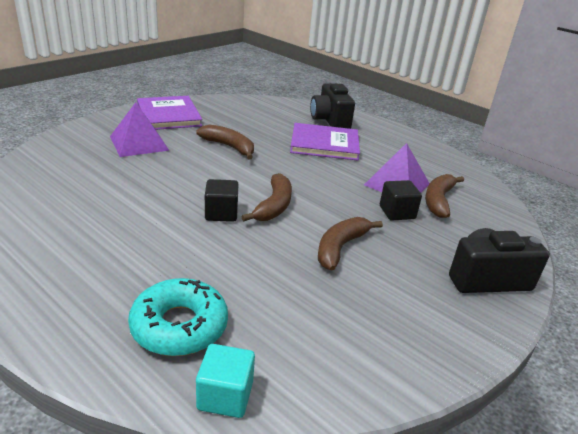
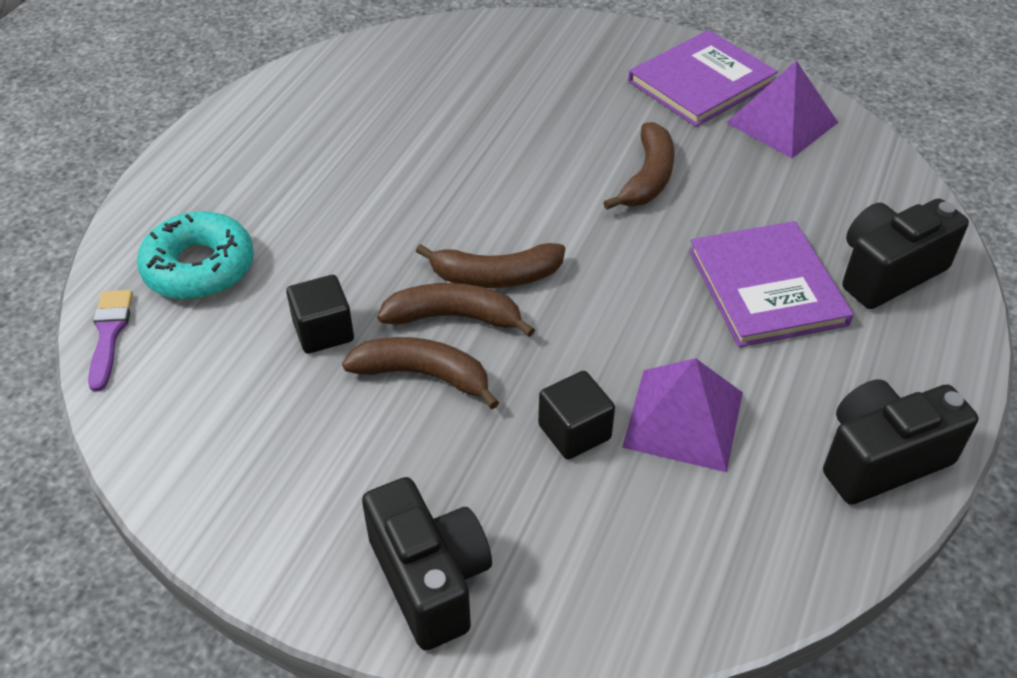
camera: 75 degrees right, 15 degrees up
purple pyramid [110,102,169,157] -> purple pyramid moved to [726,61,838,158]
turquoise cube [196,344,255,418] -> purple brush [88,290,133,392]
black cube [205,179,238,222] -> black cube moved to [286,275,354,354]
brown banana [425,174,464,218] -> brown banana moved to [377,283,535,337]
none -> black camera [823,379,979,505]

